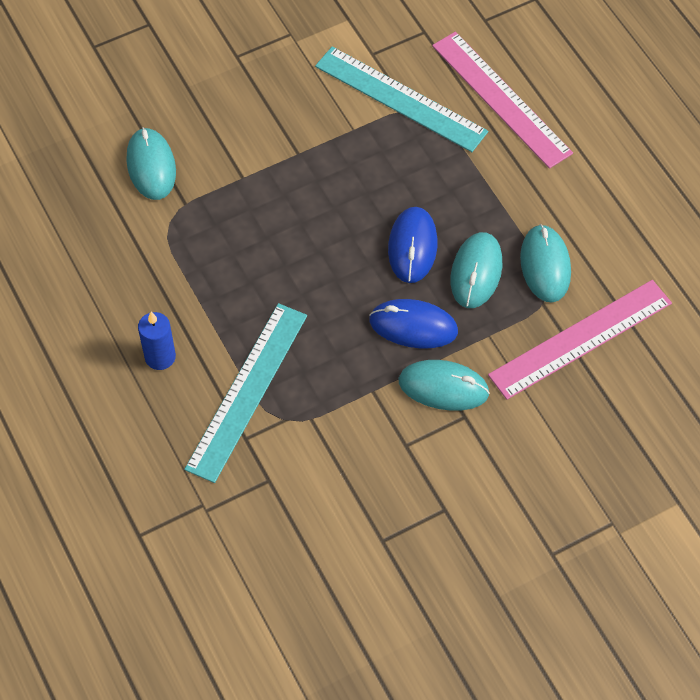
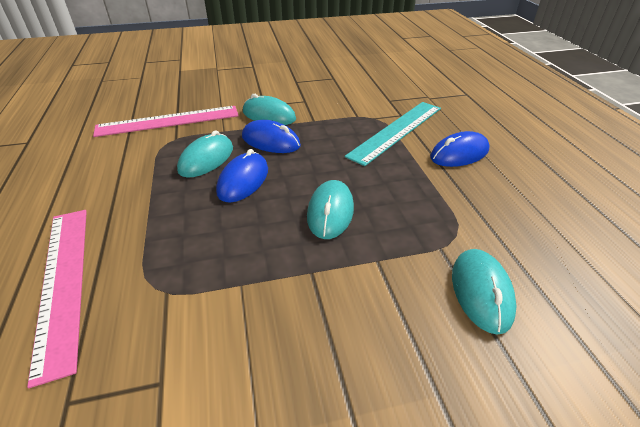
camera: 165 degrees left, 20 degrees down
blue candle [138,312,176,370] -> blue mouse [430,131,490,167]
turquoise ruler [315,47,488,152] -> none
turquoise mouse [520,224,571,302] -> turquoise mouse moved to [307,180,354,239]

